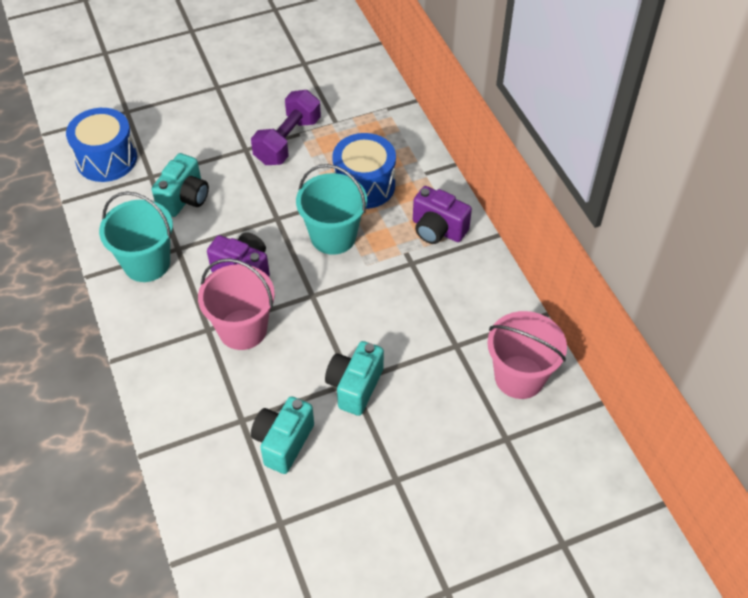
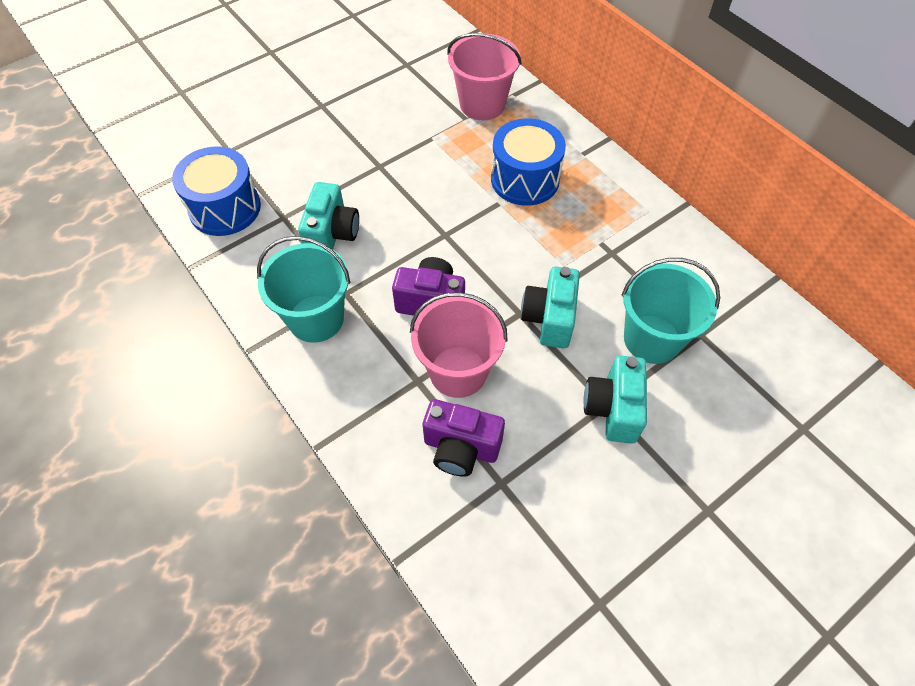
camera: 15 degrees left, 5 degrees up
purple dumbbell [251,90,321,165] -> none
turquoise camera [251,396,314,474] -> turquoise camera moved to [521,266,580,348]
turquoise bucket [296,164,367,255] -> turquoise bucket moved to [622,258,720,364]
purple camera [413,186,472,244] -> purple camera moved to [423,399,505,476]
pink bucket [487,311,567,399] -> pink bucket moved to [447,33,522,120]

